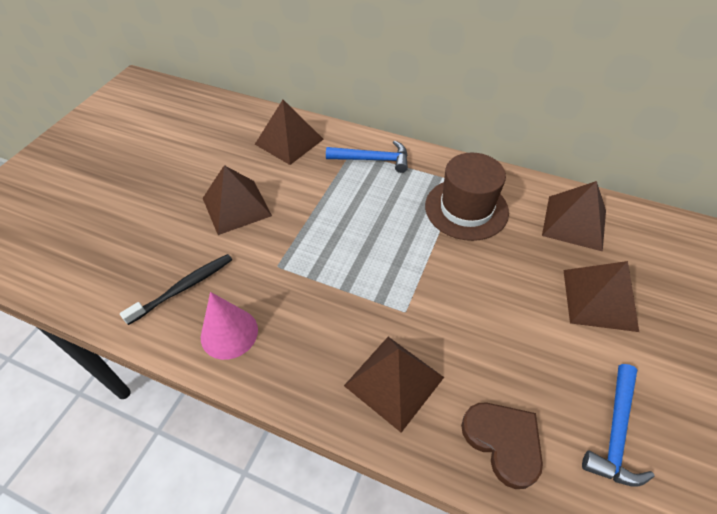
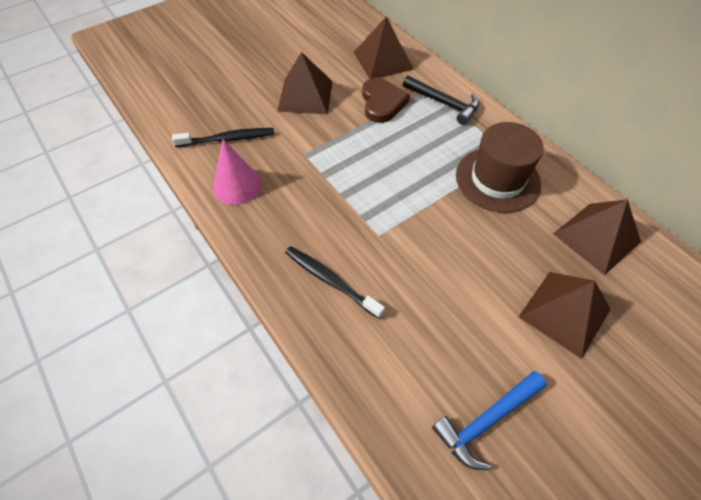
camera: 30 degrees right, 5 degrees up
blue hammer [326,141,408,173] -> black hammer [403,75,479,125]
brown pyramid [344,337,444,433] -> black toothbrush [285,246,385,319]
brown heart [461,403,543,489] -> brown heart moved to [362,78,410,123]

